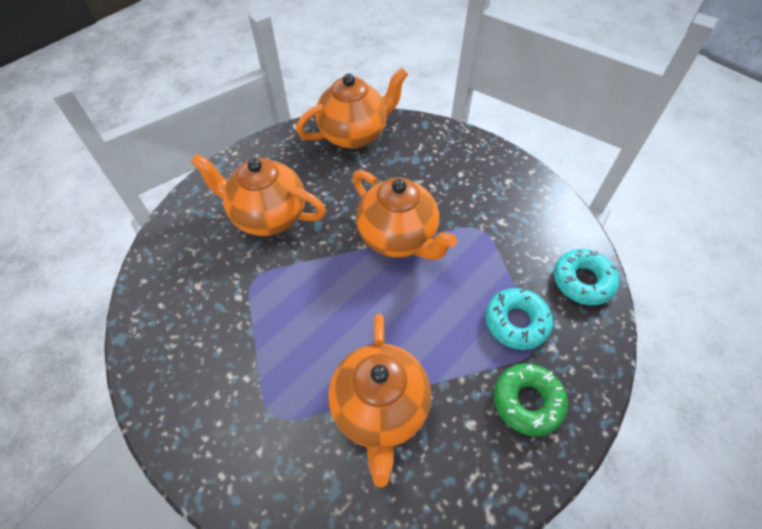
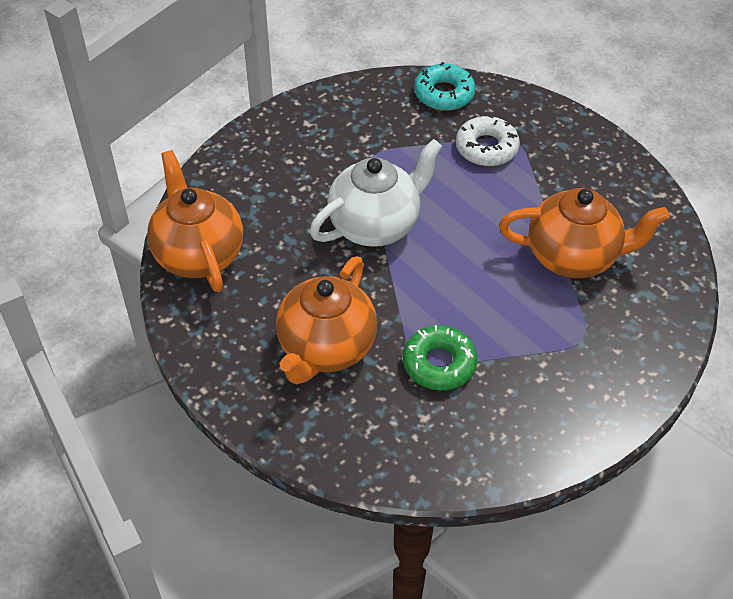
camera: 85 degrees left, 5 degrees down
orange teapot [352,170,457,260] -> white teapot [310,139,443,247]
turquoise donut [485,288,553,350] -> white donut [456,115,520,166]
green donut [494,363,568,436] -> green donut moved to [403,325,478,391]

